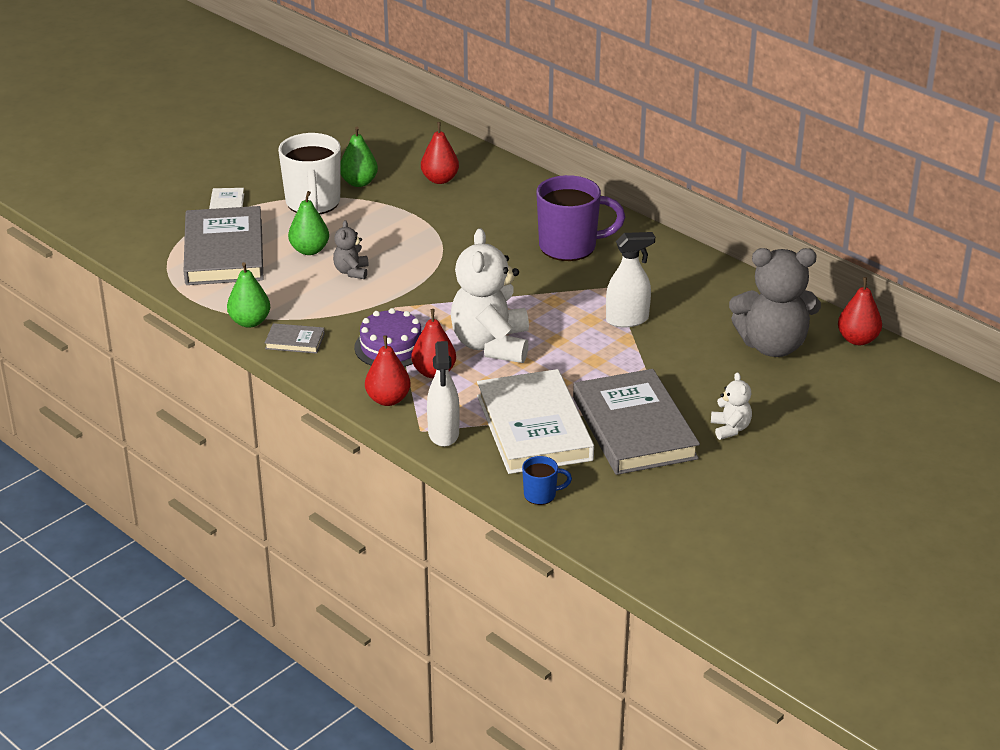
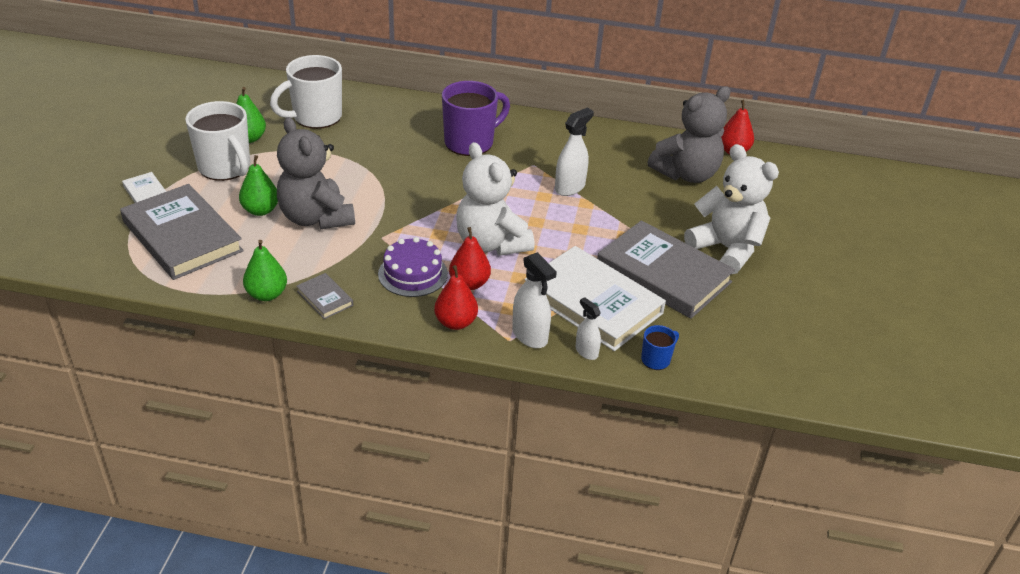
camera: 35 degrees left, 5 degrees up
grey book [265,323,325,354] -> grey book turned 75 degrees clockwise [296,273,353,319]
grey teddy bear [333,220,369,279] -> grey teddy bear [277,117,355,229], size x2.14
red pear [421,122,459,184] -> white mug [270,55,342,129]
white teddy bear [711,372,752,440] -> white teddy bear [684,144,779,274], size x2.14
none -> white spray bottle [575,297,601,360]

